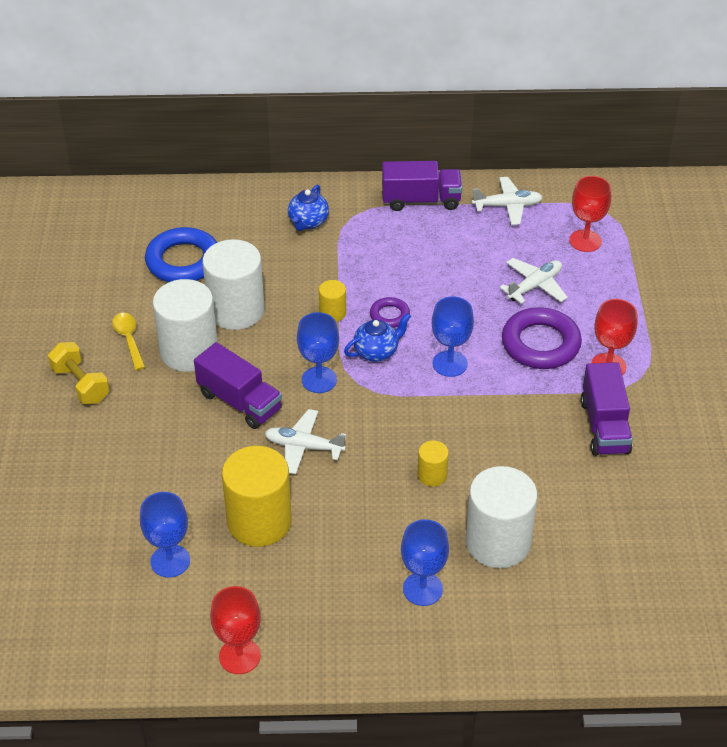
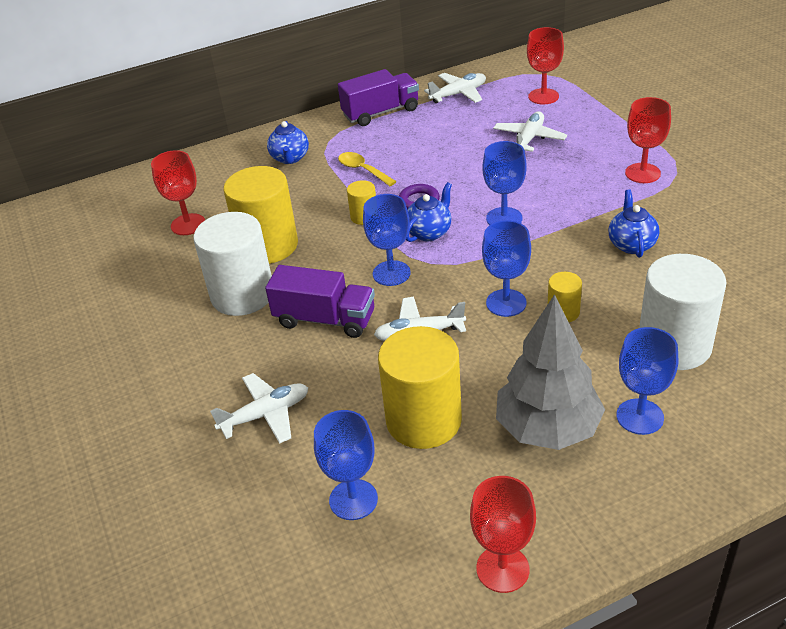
camera: 20 degrees left, 5 degrees down
yellow dumbbell [48,342,110,404] -> none
yellow spoon [112,313,146,371] -> yellow spoon moved to [338,152,397,186]
blue ring [145,227,217,282] -> red goblet [151,150,205,235]
white cylinder [202,239,265,330] -> yellow cylinder [223,166,298,264]
purple ring [502,307,582,369] -> none
purple truck [581,362,633,456] -> none
none -> white plane [210,373,308,444]
none -> blue goblet [482,220,531,317]
none -> grey tree [496,294,605,450]
none -> blue teapot [608,189,660,258]

